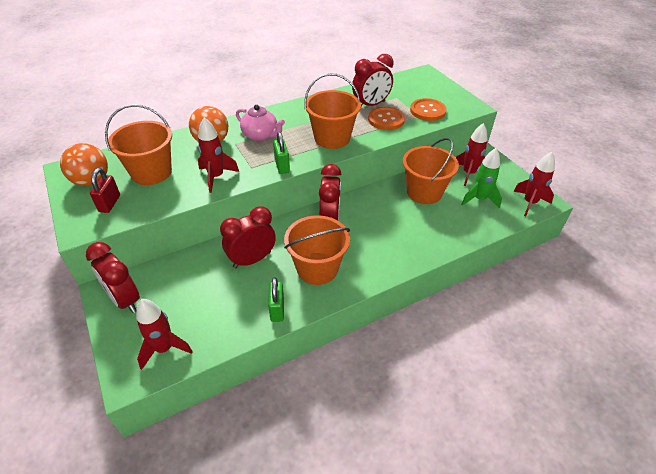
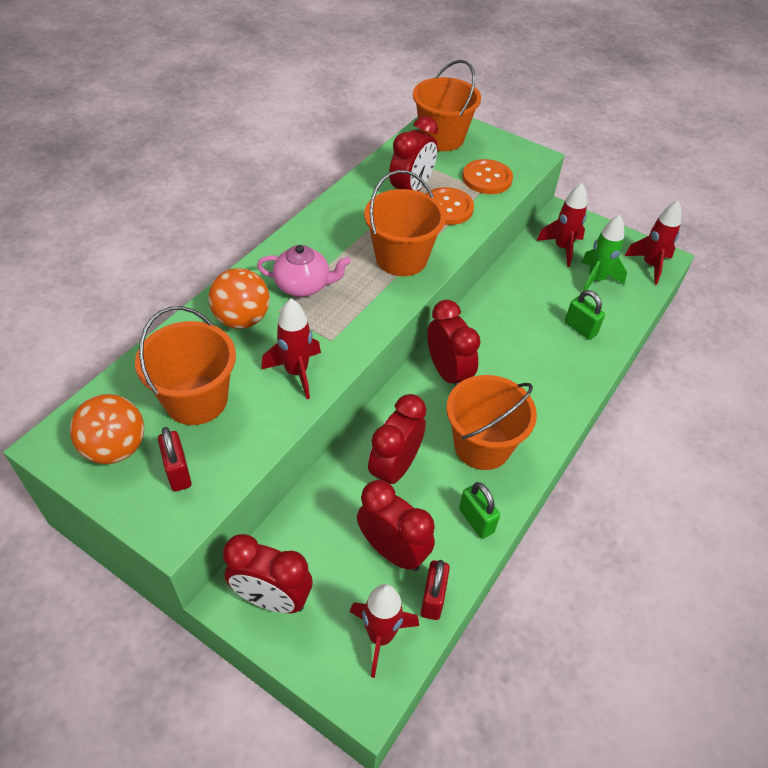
camera: 30 degrees left, 5 degrees up
green padlock [273,132,290,174] -> green padlock moved to [565,290,605,340]
orange bucket [403,138,459,204] -> orange bucket moved to [413,60,481,151]
none -> red clock [357,480,435,571]
none -> red padlock [421,560,450,620]

